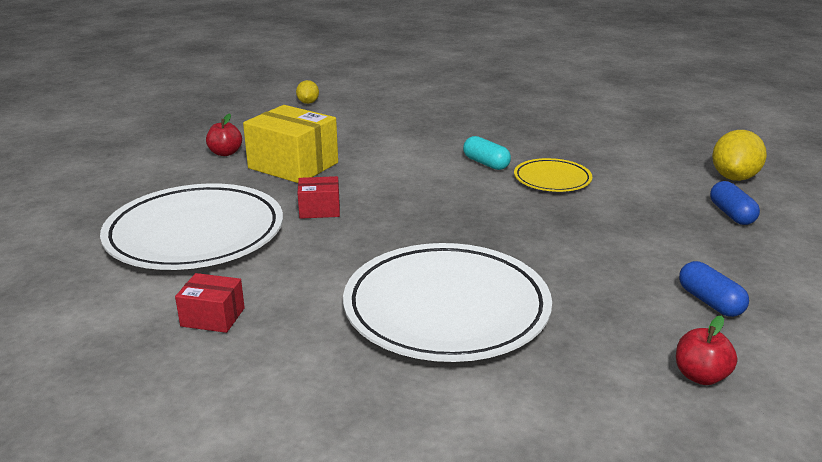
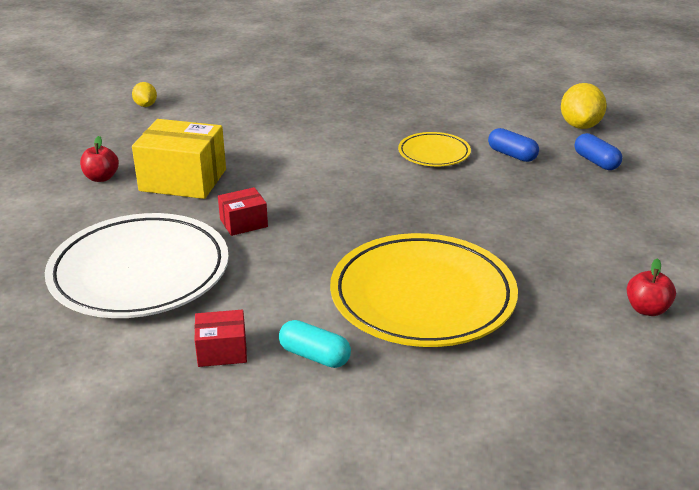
camera: 20 degrees left, 5 degrees up
white plate [343,243,552,362] -> yellow plate [330,233,518,347]
turquoise capsule [463,136,511,170] -> turquoise capsule moved to [279,320,351,368]
blue capsule [679,261,749,317] -> blue capsule moved to [488,128,539,162]

